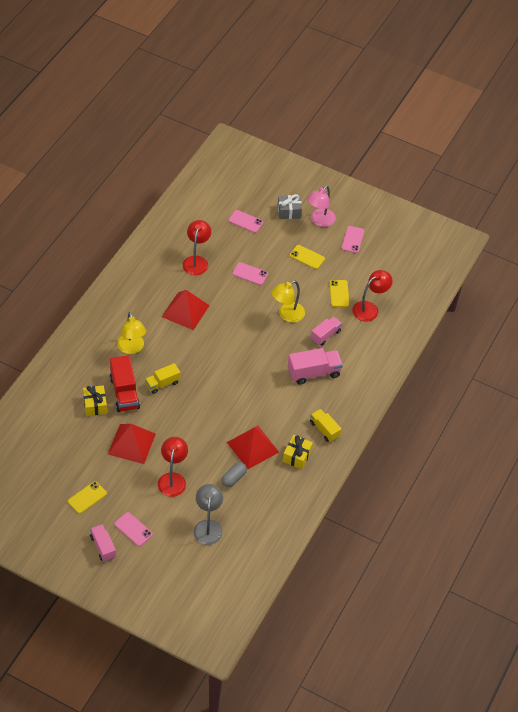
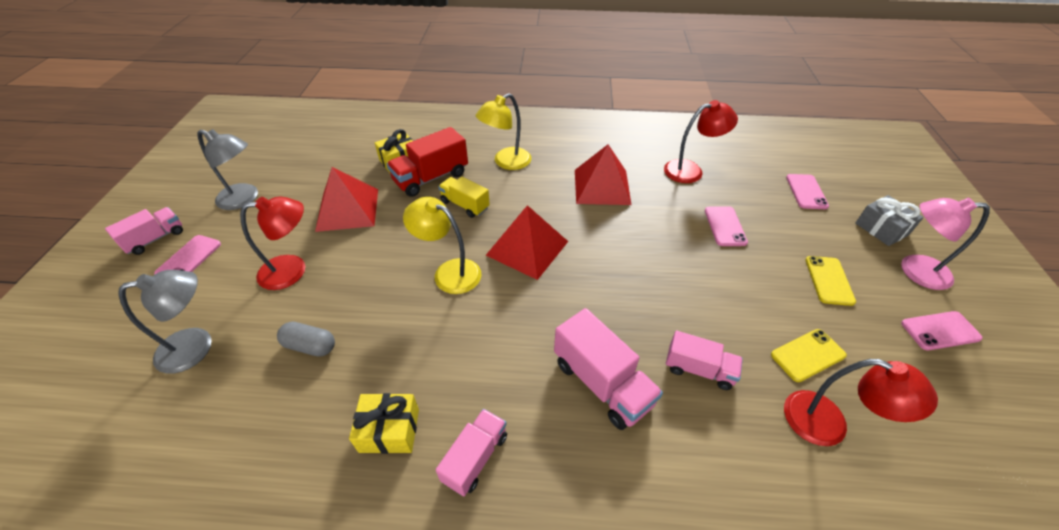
camera: 70 degrees right, 5 degrees down
yellow phone [68,481,107,514] -> grey lamp [197,129,258,210]
red pyramid [227,426,279,469] -> red pyramid moved to [486,205,568,280]
yellow lamp [271,281,305,323] -> yellow lamp moved to [403,197,481,294]
yellow truck [310,409,341,442] -> pink truck [436,409,507,496]

